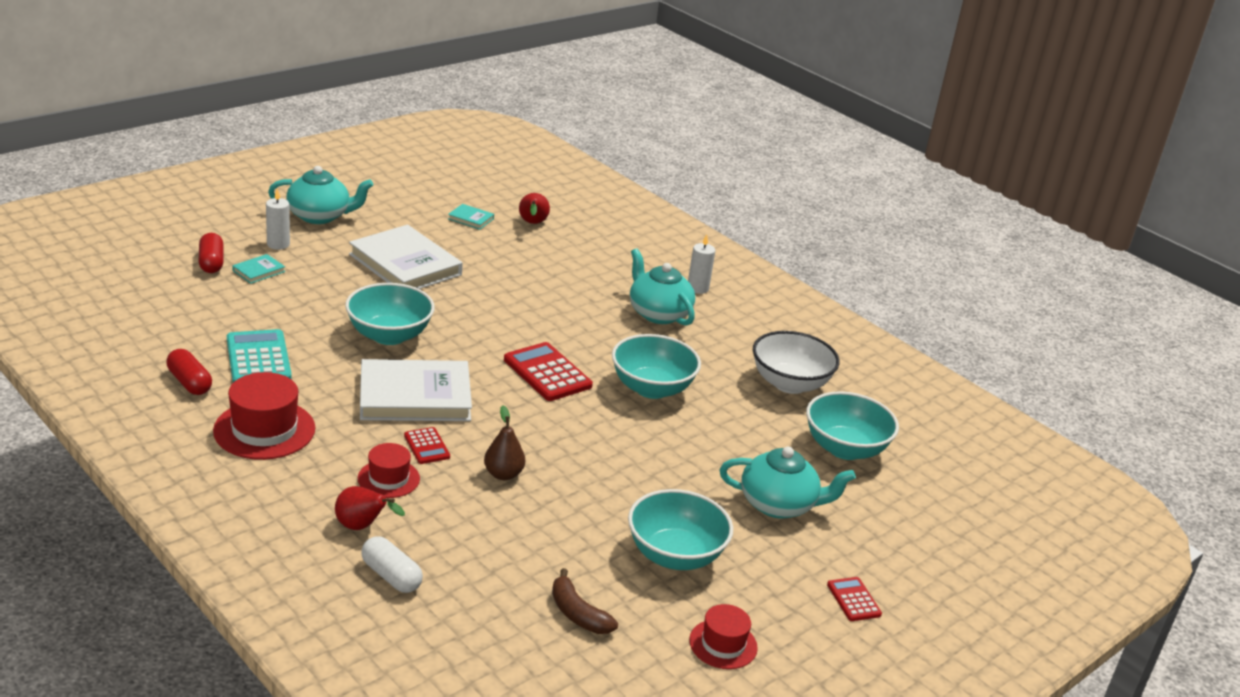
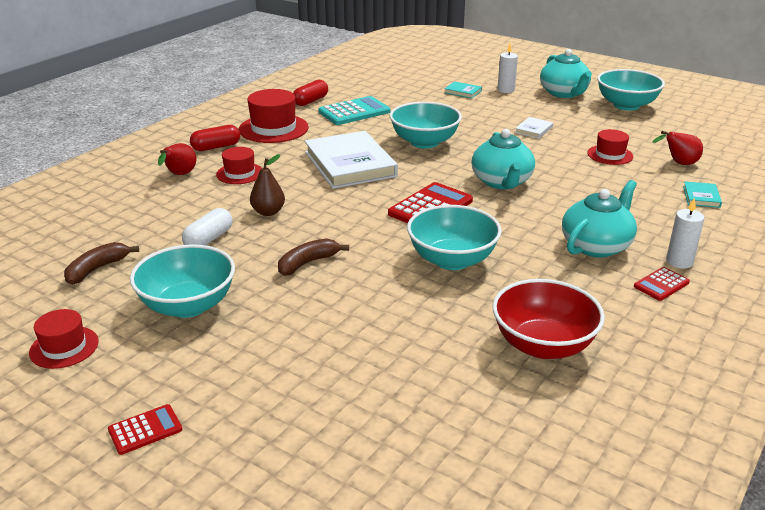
camera: 80 degrees right, 0 degrees up
red capsule [199,233,224,273] -> red capsule moved to [190,125,240,151]
white book [349,225,463,289] -> white book [515,117,553,139], size x0.42
white capsule [361,536,423,593] -> white capsule moved to [182,208,233,245]
red calculator [404,427,450,464] -> red calculator moved to [634,267,690,301]
turquoise book [448,204,494,230] -> turquoise book moved to [683,181,722,208]
turquoise teapot [720,447,856,519] -> turquoise teapot moved to [471,129,535,189]
white bowl [753,331,840,394] -> red bowl [493,279,605,359]
turquoise bowl [806,391,899,460] -> turquoise bowl moved to [597,69,665,111]
none -> brown banana [278,238,349,276]
none -> red hat [587,129,633,165]

